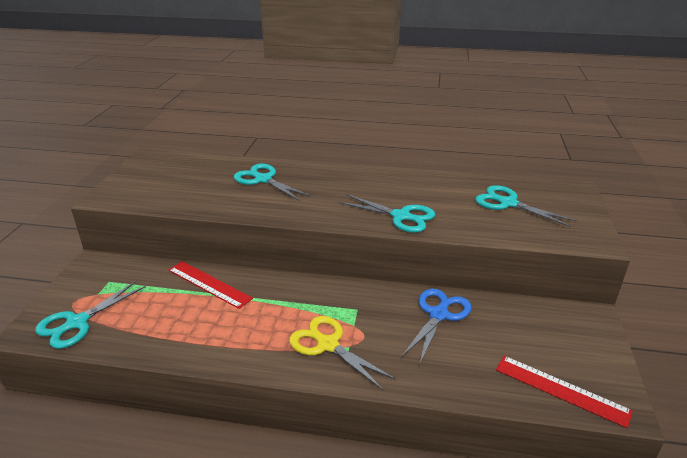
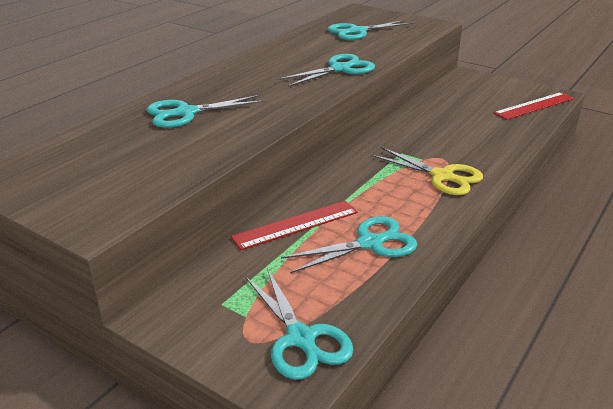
camera: 65 degrees left, 0 degrees up
yellow scissors [289,316,396,390] -> yellow scissors turned 120 degrees counterclockwise [371,147,483,195]
blue scissors [401,289,472,366] -> none
none -> turquoise scissors [281,216,417,273]

